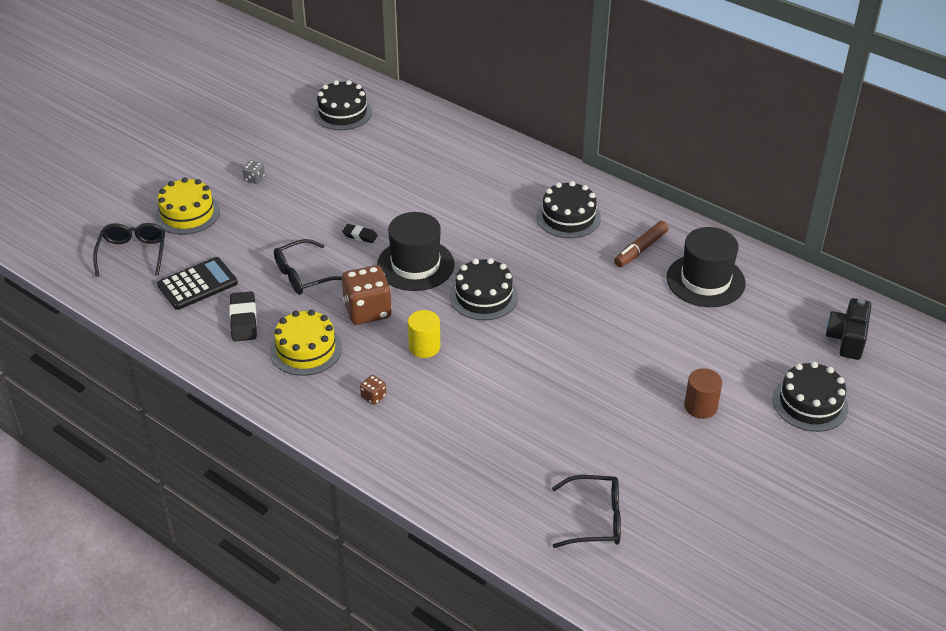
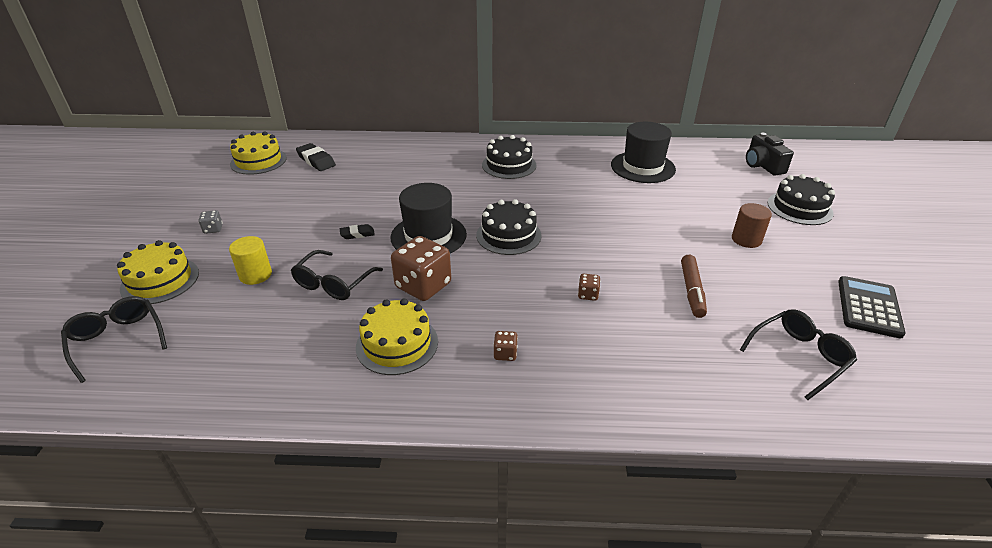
camera: 35 degrees left, 5 degrees down
black calculator [157,257,238,310] -> black calculator moved to [838,276,906,339]
black eraser [229,291,257,341] -> black eraser moved to [296,143,336,171]
black cake [313,80,372,130] -> yellow cake [230,131,287,175]
yellow cylinder [408,310,440,358] -> yellow cylinder moved to [229,236,272,285]
brown marker [614,221,668,267] -> brown marker moved to [681,255,707,318]
none -> brown dice [578,274,600,301]

